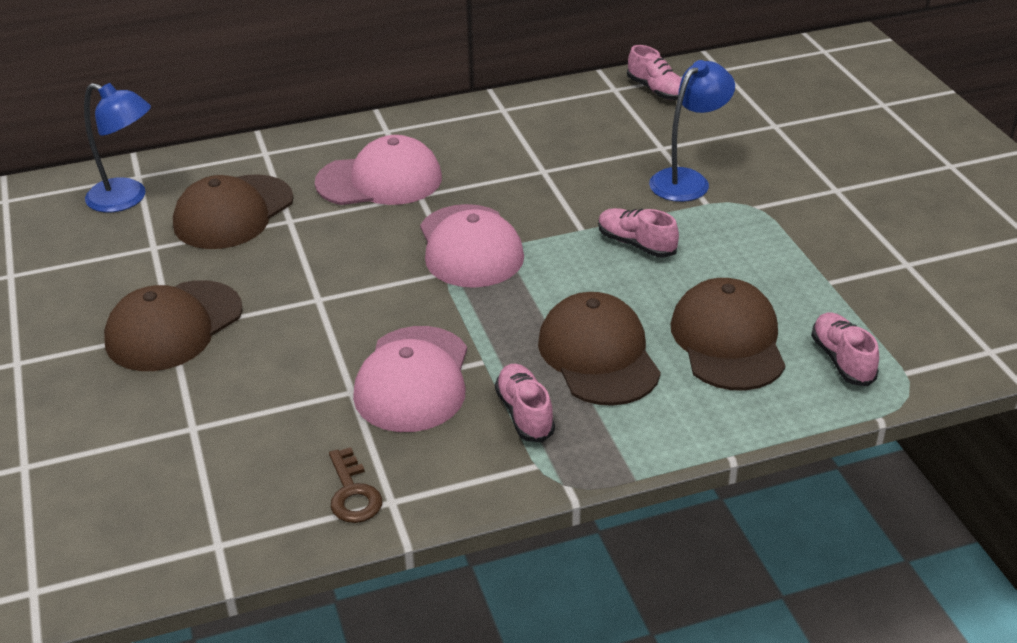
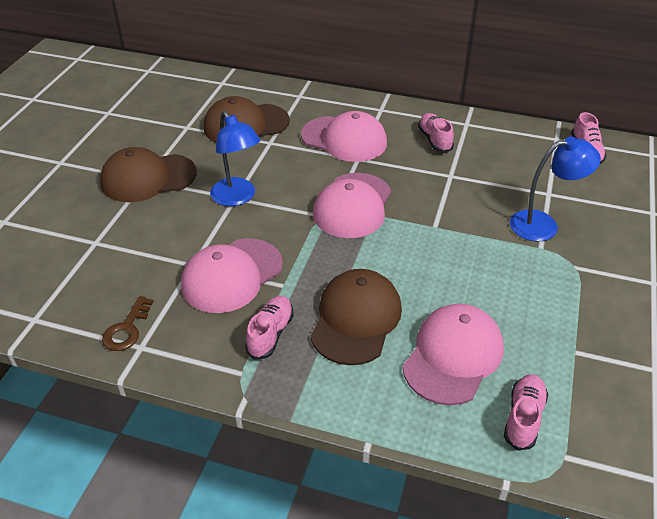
camera: 35 degrees right, 5 degrees up
blue lamp [84,83,151,213] -> blue lamp moved to [210,111,260,206]
pink shoe [598,208,679,258] -> pink shoe moved to [418,113,454,153]
brown cap [671,278,786,391] -> pink cap [403,304,504,405]

